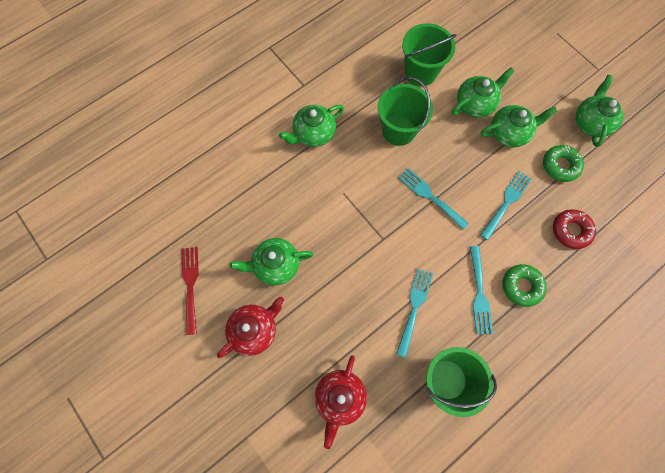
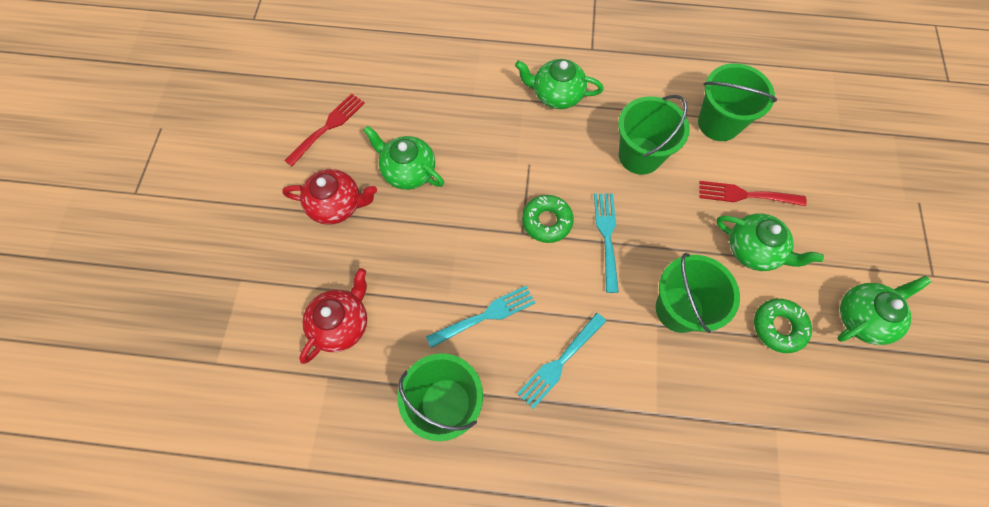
camera: 45 degrees right, 5 degrees down
red teapot [315,355,367,449] -> red teapot turned 150 degrees clockwise [299,268,367,364]
green teapot [452,67,514,117] -> red fork [699,181,807,206]
turquoise fork [480,171,532,240] -> green bucket [656,253,740,333]
green donut [502,264,547,307] -> green donut moved to [522,195,574,243]
red donut [553,209,596,249] -> none

